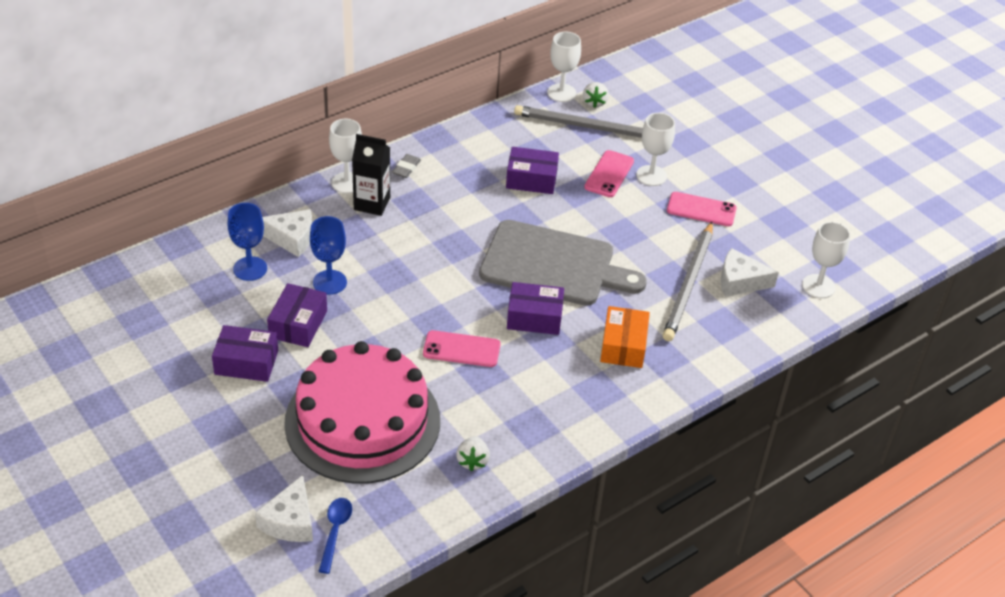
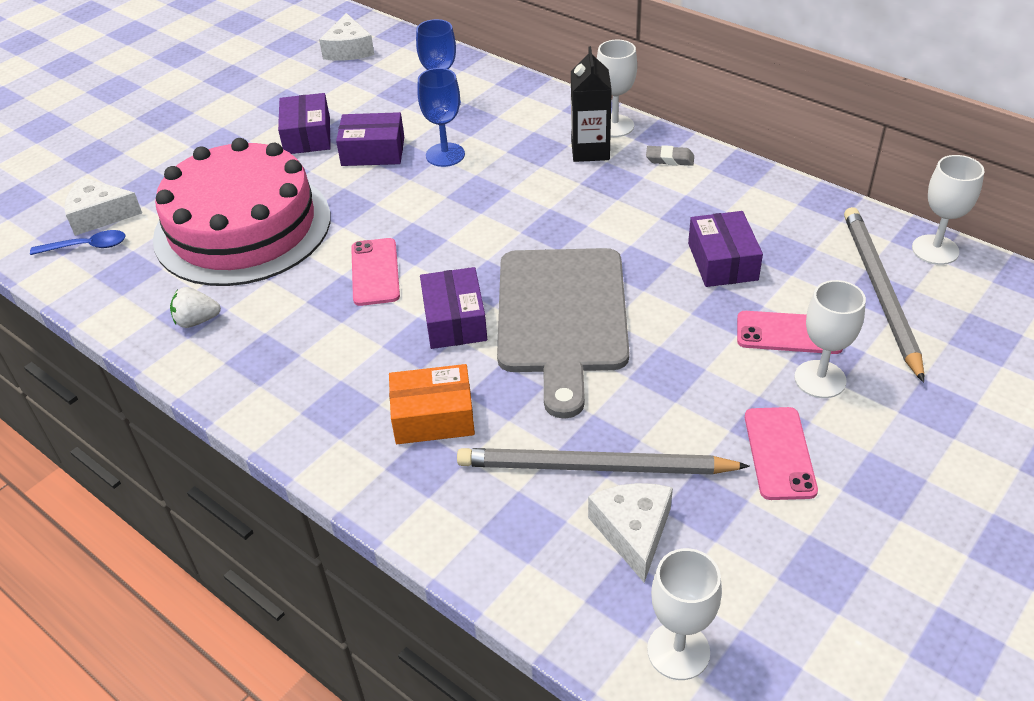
camera: 80 degrees right, 0 degrees up
white cheese [262,209,312,257] -> white cheese moved to [319,13,374,61]
white strawberry [583,82,609,108] -> none

